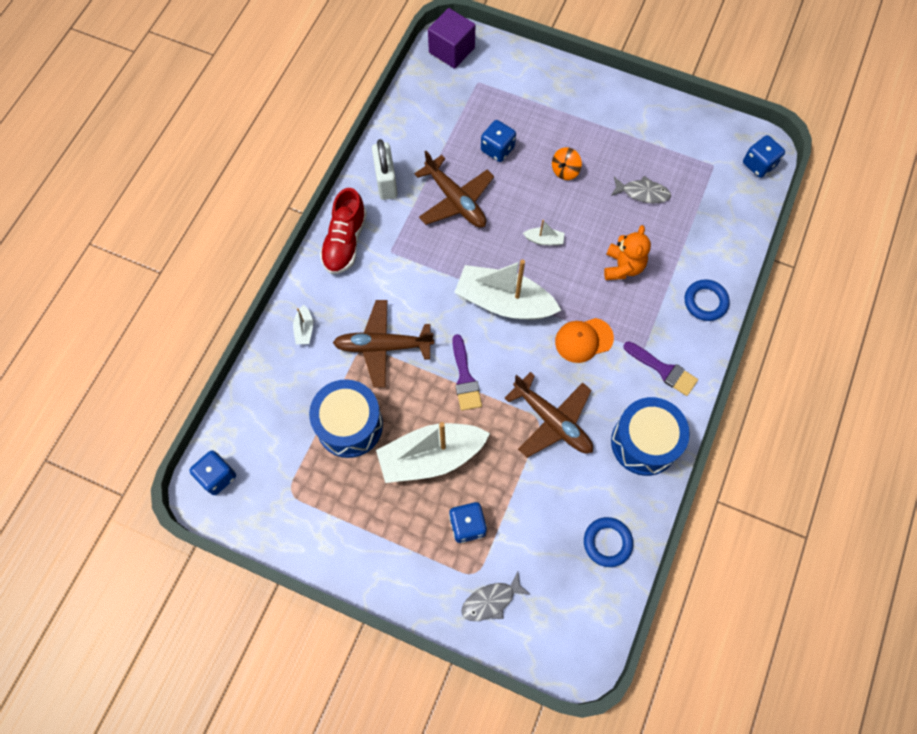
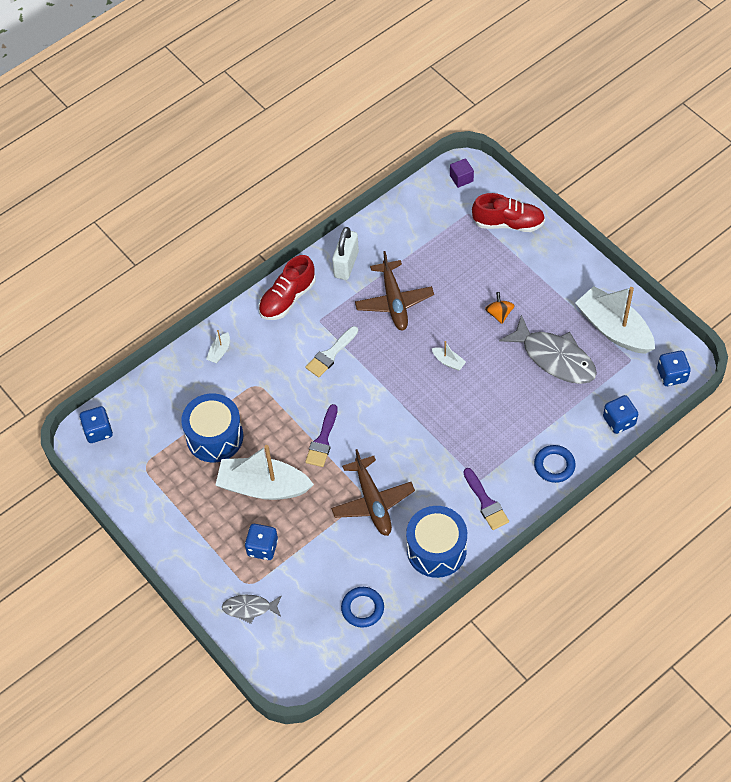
camera: 30 degrees right, 10 degrees down
brown plane [333,300,434,388] -> none
purple cube [428,8,475,69] -> purple cube [450,158,474,188], size x0.57
white boat [454,259,561,319] -> white boat moved to [575,286,655,354]
blue dice [481,120,516,162] -> blue dice moved to [603,395,638,434]
orange spinning top [552,147,582,180] -> orange spinning top turned 105 degrees clockwise [485,292,515,324]
orange cap [555,318,614,363] -> none
orange teddy bear [604,225,651,280] -> none
grey fish [611,176,671,203] -> grey fish [499,315,597,384], size x1.86
none -> white brush [305,326,358,377]
none -> red shoe [472,193,545,232]

